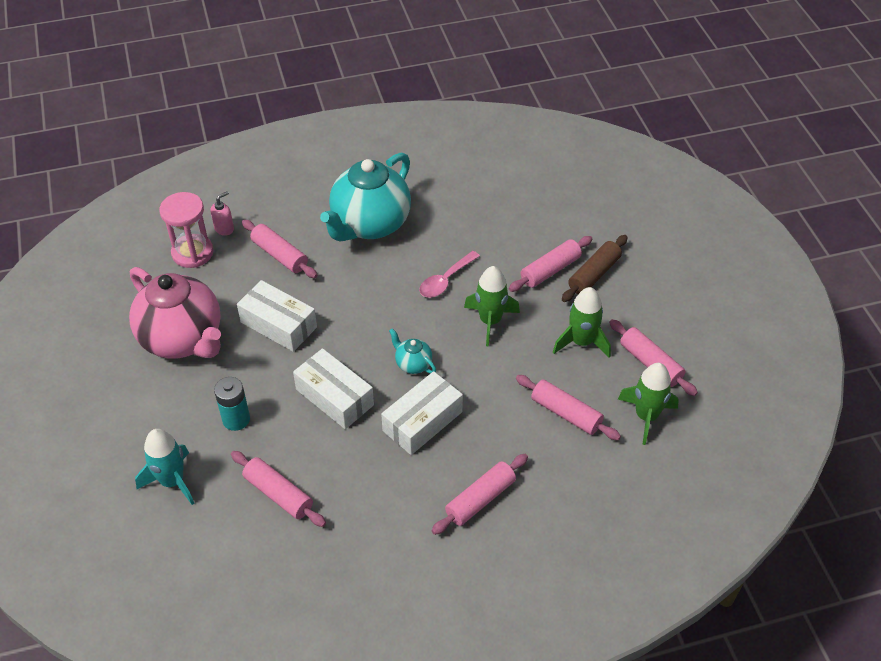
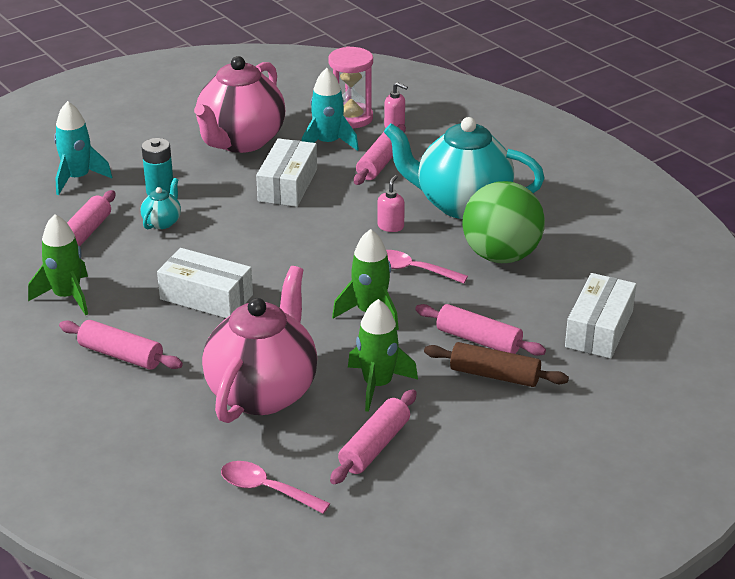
camera: 70 degrees right, 15 degrees down
white box [293,348,374,429] -> white box moved to [565,273,637,359]
turquoise teapot [389,328,436,374] -> turquoise teapot moved to [141,178,181,229]
pink rolling pin [516,375,621,440] -> pink teapot [202,266,317,423]
green rocket [618,363,679,445] -> green rocket moved to [28,214,88,315]
none -> pink spoon [221,461,331,514]
none -> turquoise rocket [302,68,359,151]
none -> pink soap dispenser [377,175,405,232]
none -> green ball [462,181,545,263]

